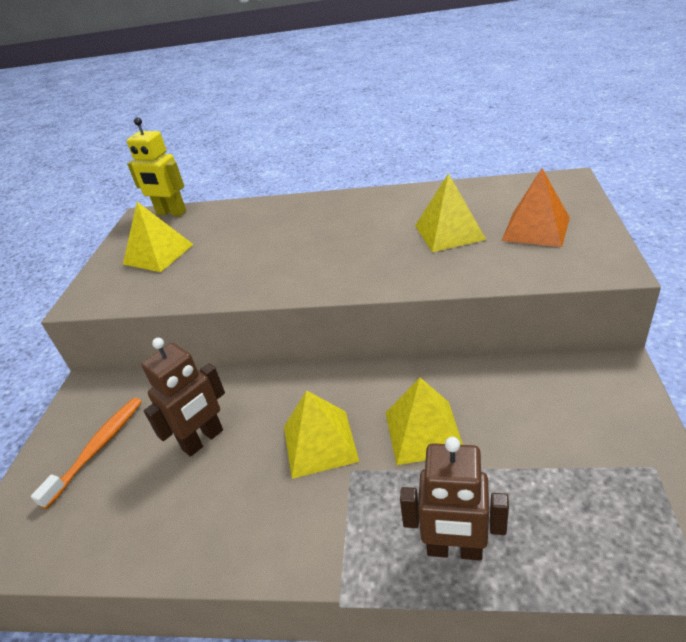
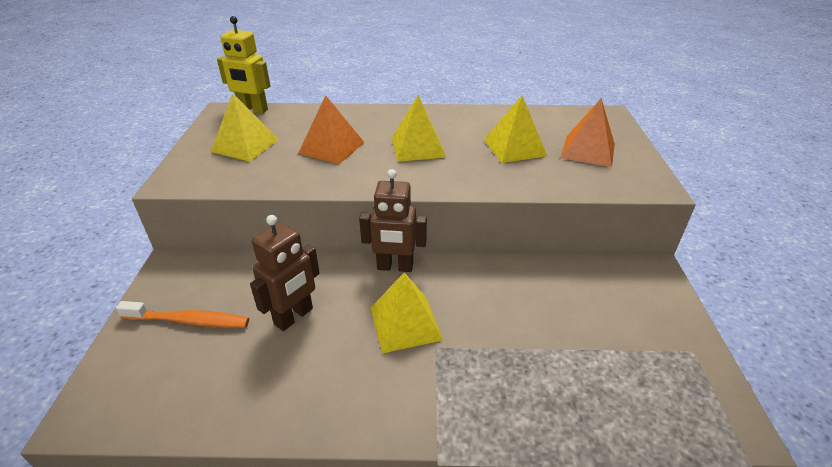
camera: 10 degrees left, 0 degrees up
orange toothbrush [31,398,142,509] -> orange toothbrush turned 75 degrees clockwise [116,301,249,328]
yellow pyramid [386,377,463,465] -> yellow pyramid moved to [392,95,446,162]
brown robot [400,437,509,561] -> brown robot moved to [359,169,427,272]
none -> orange pyramid [298,95,365,164]

